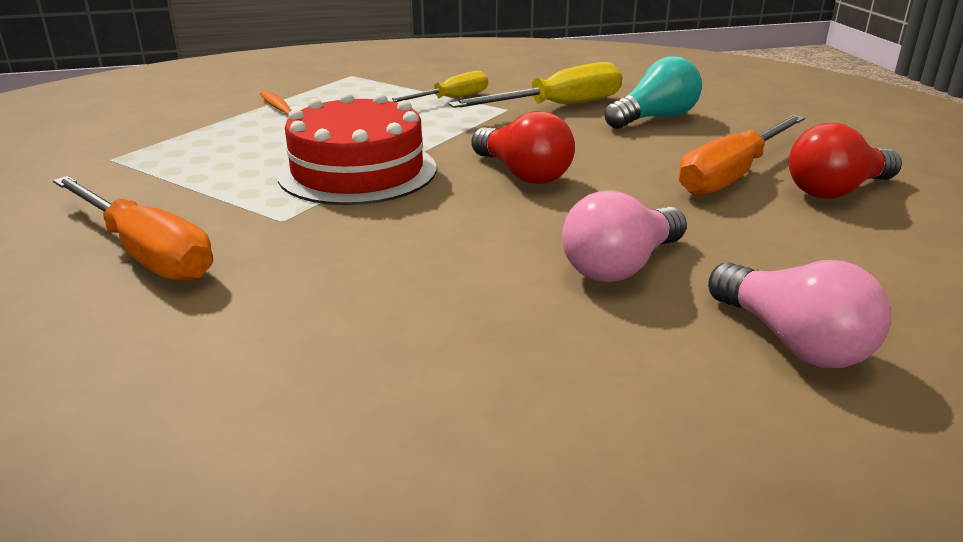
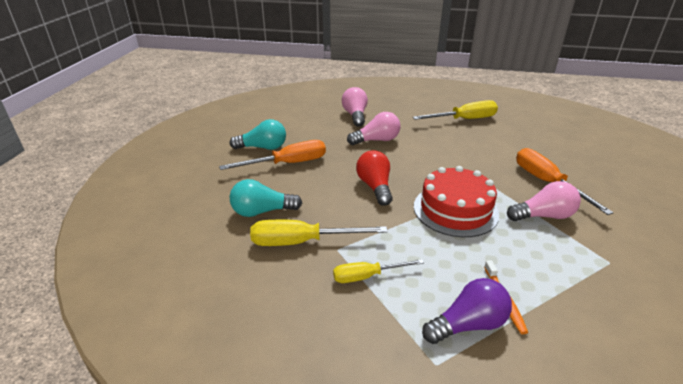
camera: 155 degrees left, 5 degrees up
red light bulb [789,123,902,199] -> turquoise light bulb [230,119,286,150]
none -> yellow screwdriver [413,100,498,120]
none -> purple light bulb [422,278,512,344]
none -> pink light bulb [507,181,581,221]

